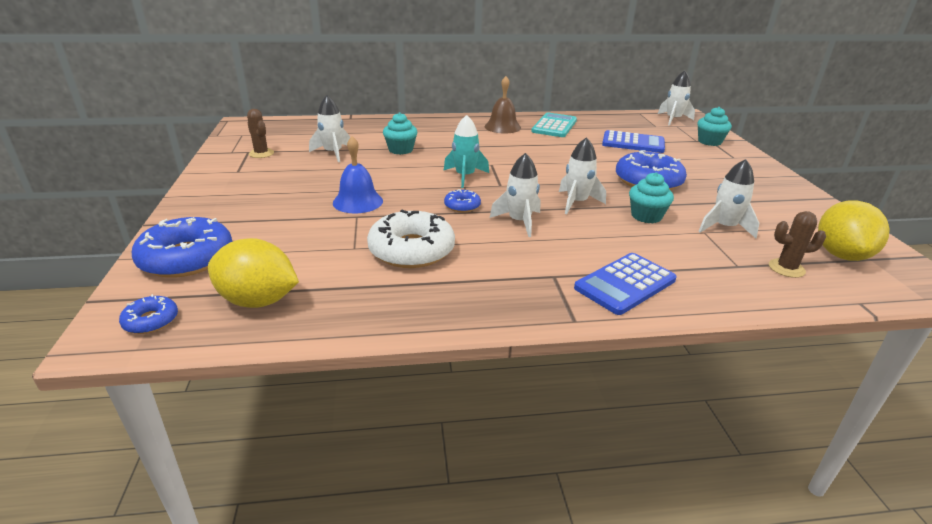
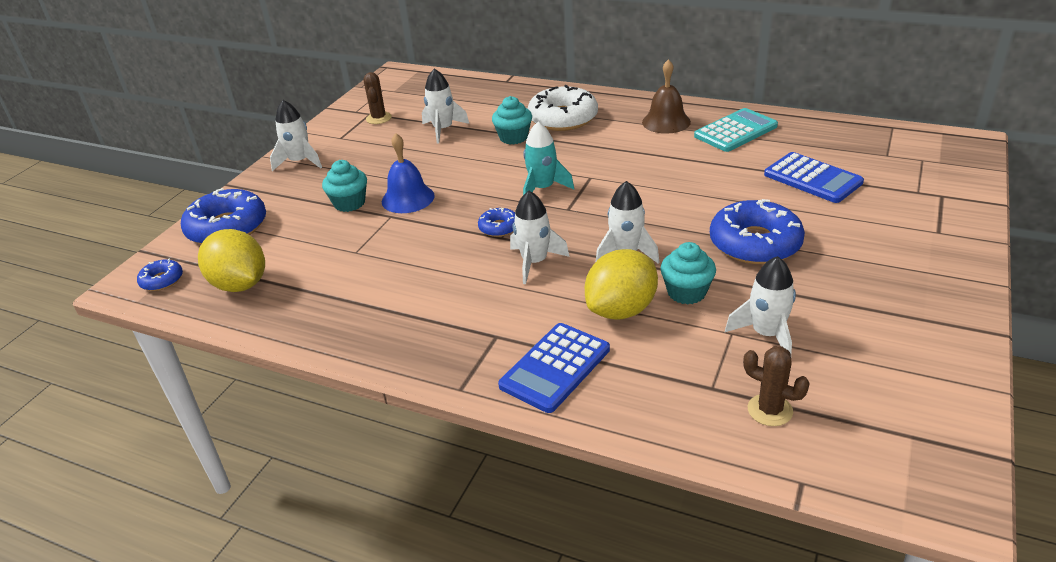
camera: 35 degrees right, 5 degrees up
white donut [367,210,455,268] -> white donut moved to [527,85,598,131]
blue calculator [574,253,677,315] -> blue calculator turned 45 degrees counterclockwise [498,323,610,413]
white rocket [658,70,695,126] -> white rocket moved to [270,100,322,171]
turquoise cupcake [697,107,732,146] -> turquoise cupcake moved to [322,160,367,212]
yellow lemon [818,201,890,261] -> yellow lemon moved to [585,249,658,320]

